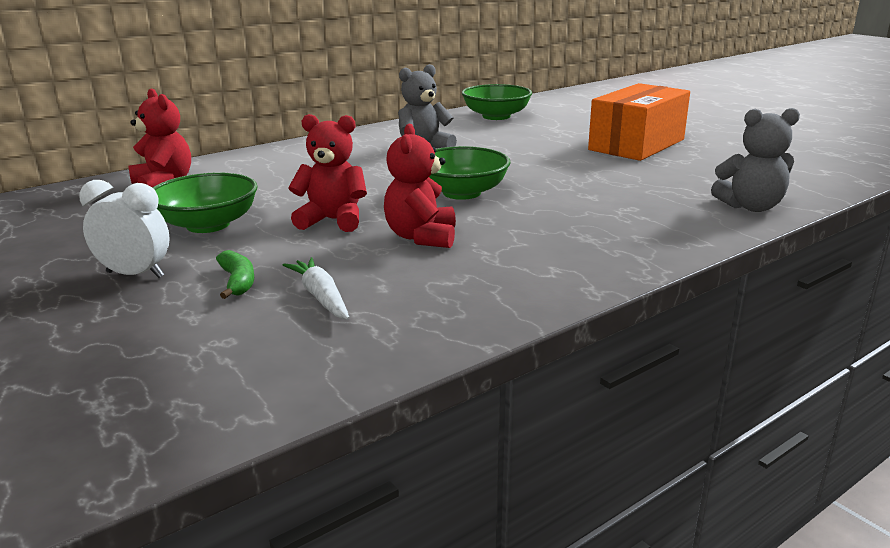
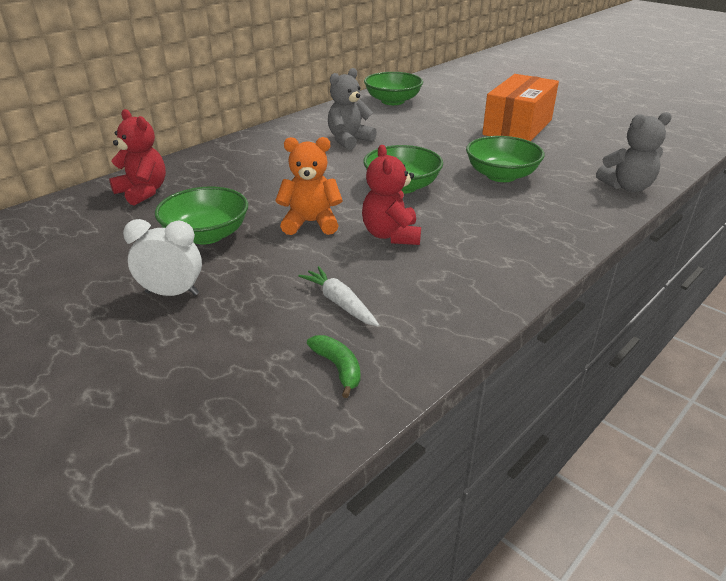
camera: 10 degrees left, 10 degrees up
green banana [216,250,254,299] -> green banana moved to [307,335,360,398]
red teddy bear [288,114,367,232] -> orange teddy bear [275,137,342,235]
none -> green bowl [466,136,545,182]

